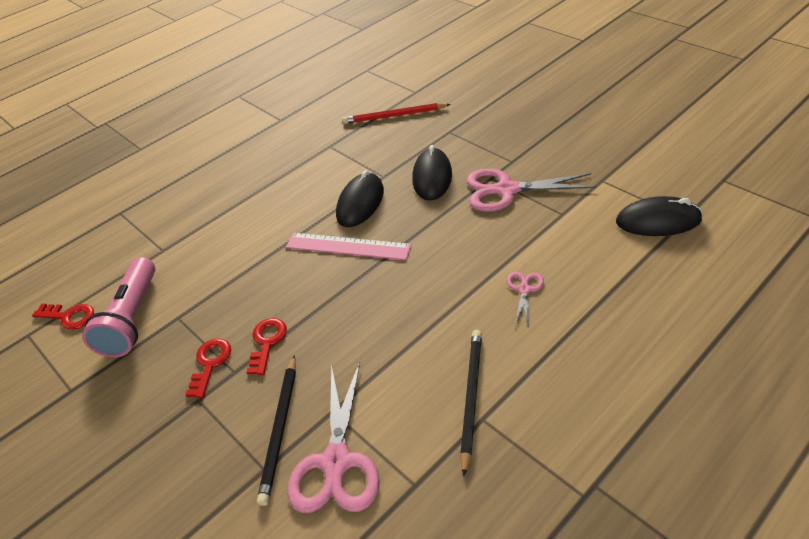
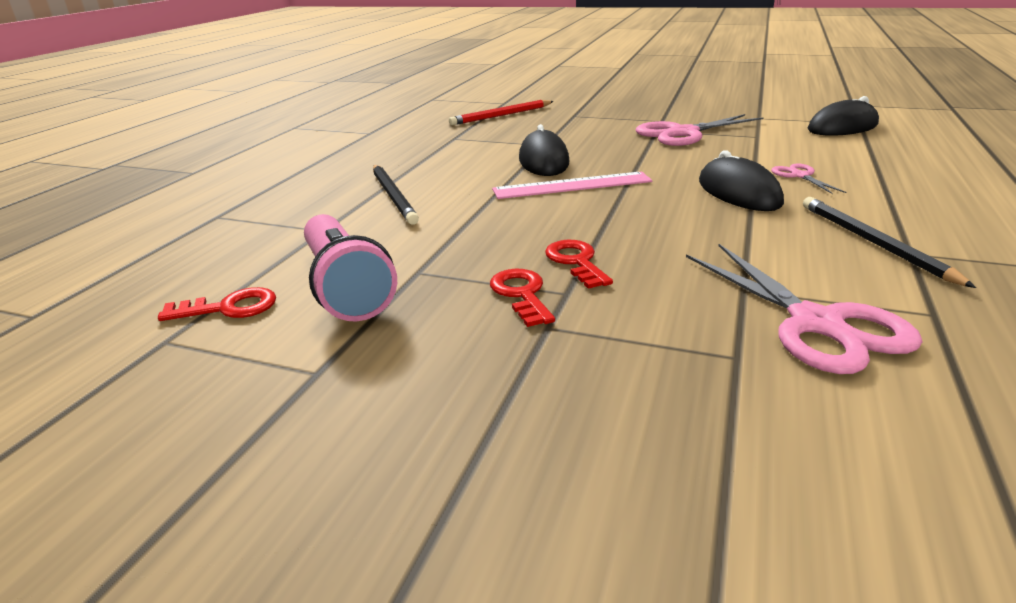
camera: 30 degrees left, 15 degrees down
black pencil [257,355,296,506] -> black pencil moved to [373,165,419,225]
black mouse [412,145,452,201] -> black mouse moved to [699,150,784,211]

